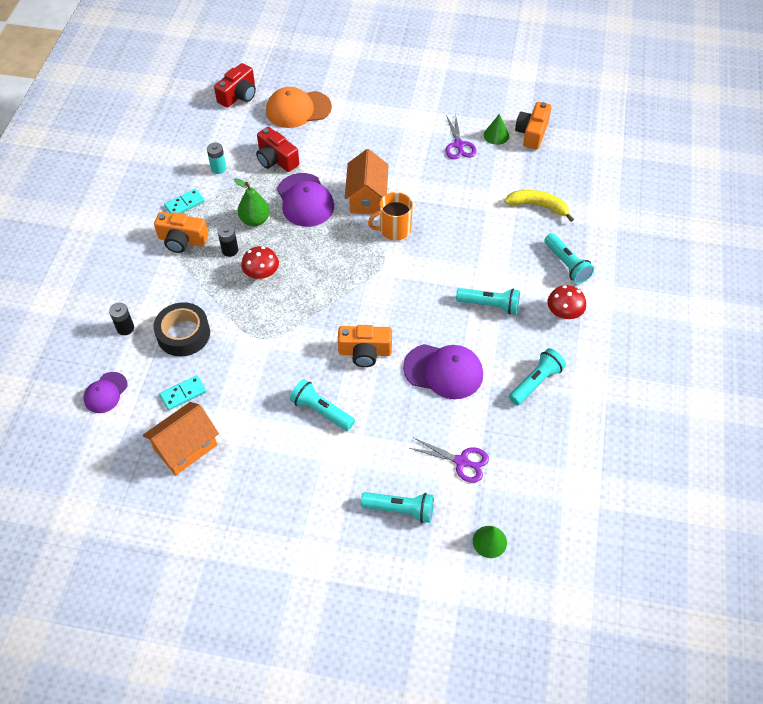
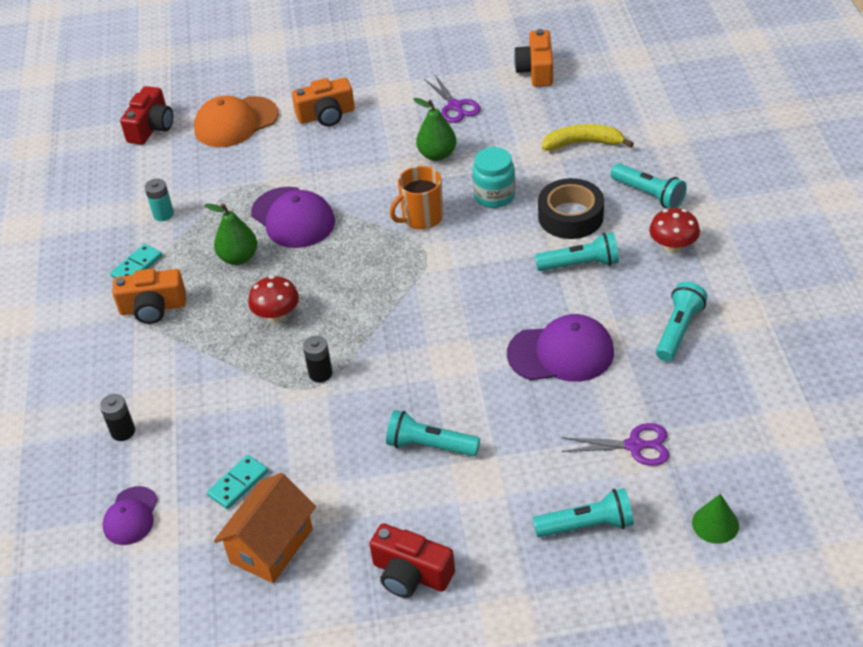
camera: 15 degrees left, 10 degrees down
black tape [154,302,210,357] -> black tape moved to [538,178,604,239]
black battery [218,224,238,257] -> black battery moved to [303,336,333,382]
red camera [256,127,299,172] -> red camera moved to [369,523,455,598]
orange camera [338,325,392,367] -> orange camera moved to [292,78,355,126]
orange house [345,149,388,214] -> none
green cone [484,114,509,145] -> none
none -> green pear [413,98,457,161]
none -> turquoise jar [472,147,515,208]

